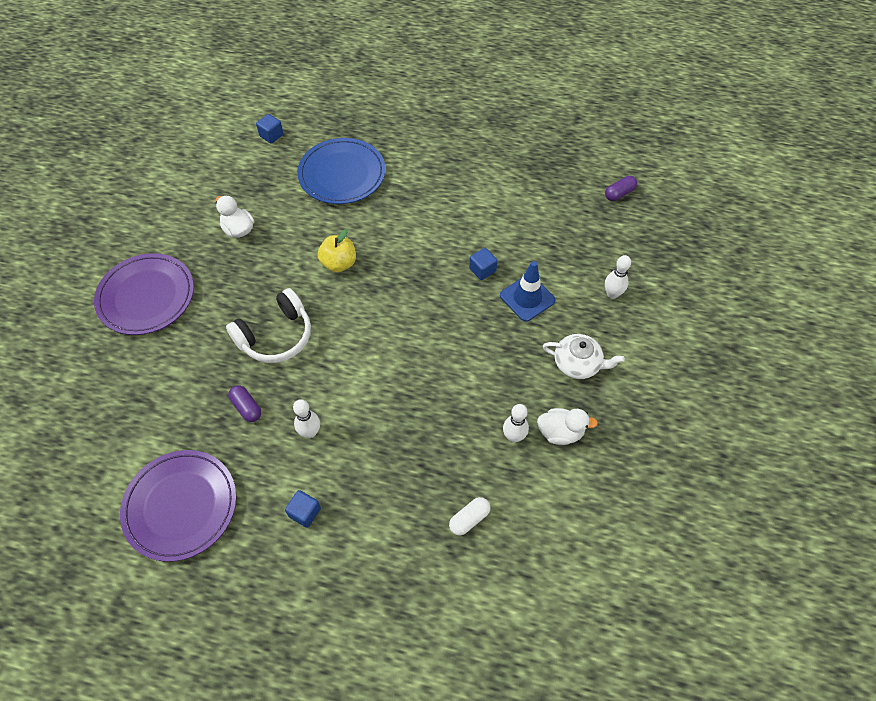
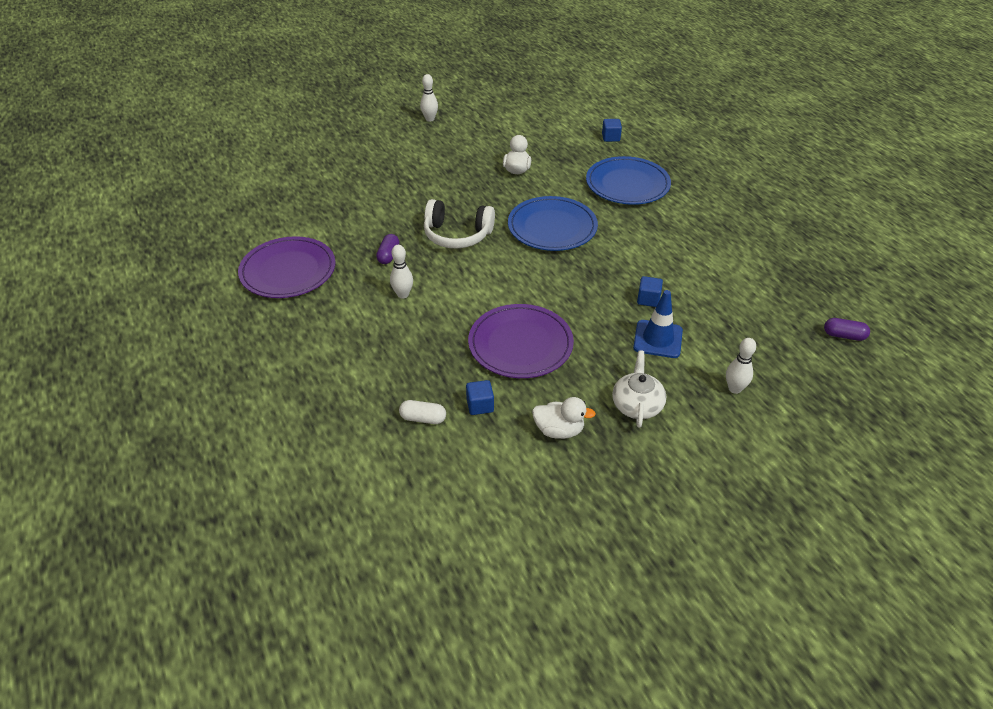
camera: 50 degrees right, 15 degrees down
purple plate [94,253,194,335] -> purple plate moved to [468,304,574,378]
blue cube [285,490,321,528] -> blue cube moved to [466,380,494,415]
yellow apple [318,229,356,273] -> blue plate [508,196,598,251]
white bowling pin [503,404,529,442] -> white bowling pin moved to [420,74,438,122]
white duck [537,408,598,445] -> white duck turned 45 degrees counterclockwise [532,397,596,439]
white teapot [543,334,625,379] -> white teapot turned 150 degrees counterclockwise [612,350,666,428]

